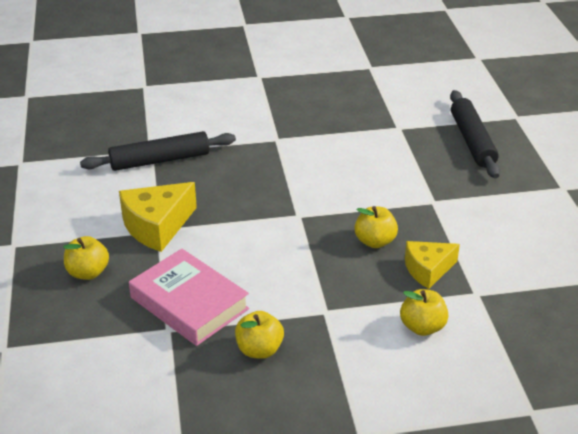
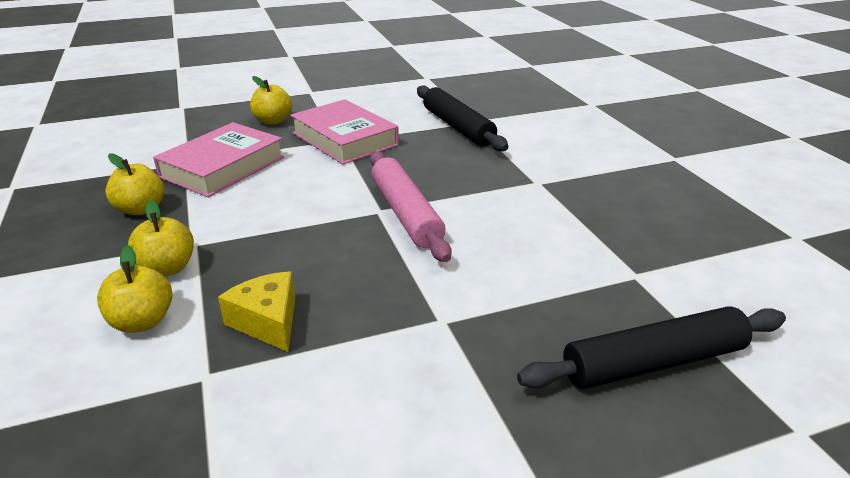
camera: 80 degrees right, 5 degrees down
yellow cheese [119,182,197,252] -> pink book [290,99,399,164]
yellow apple [354,206,398,248] -> yellow apple moved to [128,200,194,277]
none -> pink rolling pin [370,151,452,262]

